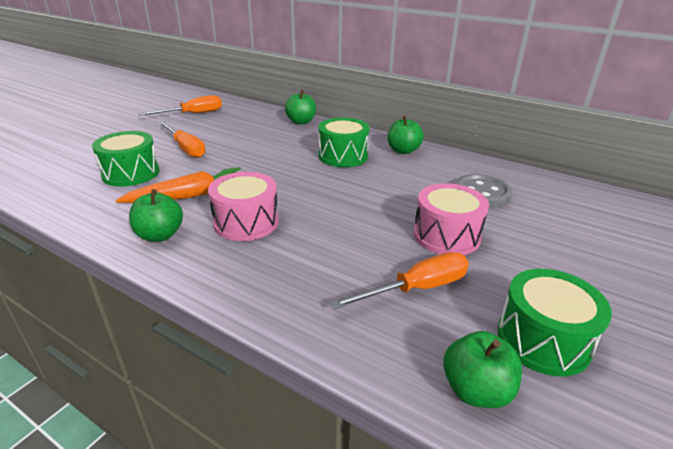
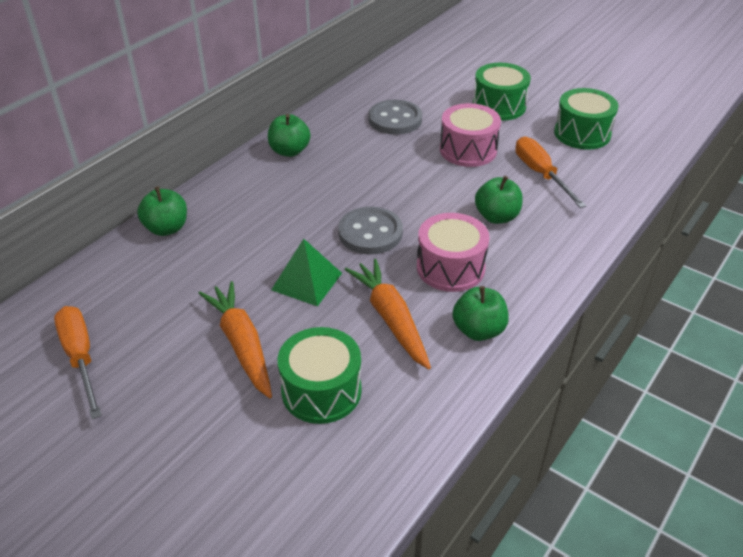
camera: 85 degrees left, 10 degrees up
orange screwdriver [159,122,206,158] -> orange carrot [198,281,272,398]
green drum [318,118,370,167] -> green drum moved to [473,63,531,121]
green apple [443,331,522,408] -> green apple moved to [475,176,523,224]
none -> green pyramid [271,239,342,306]
none -> grey button [338,207,403,254]

